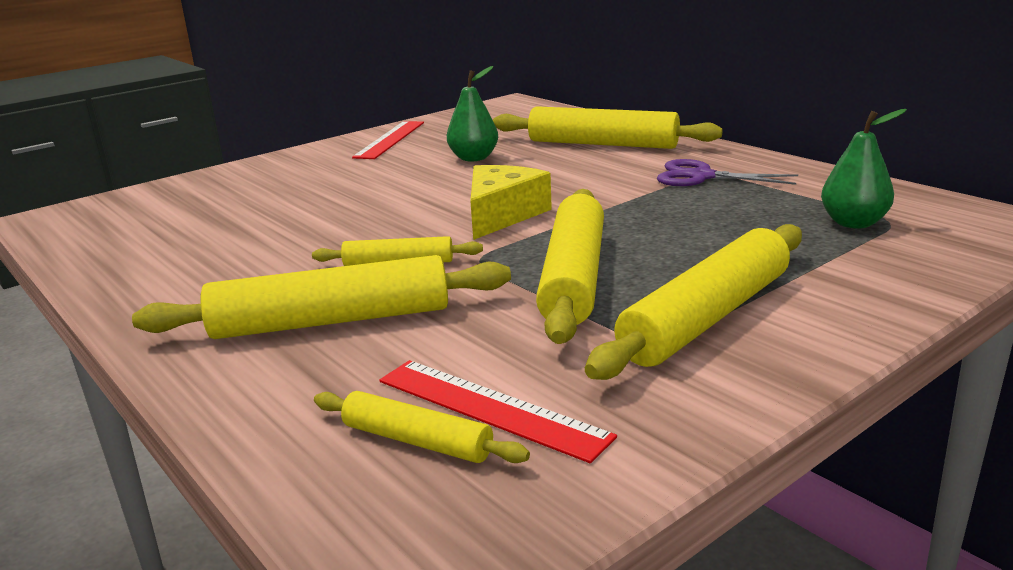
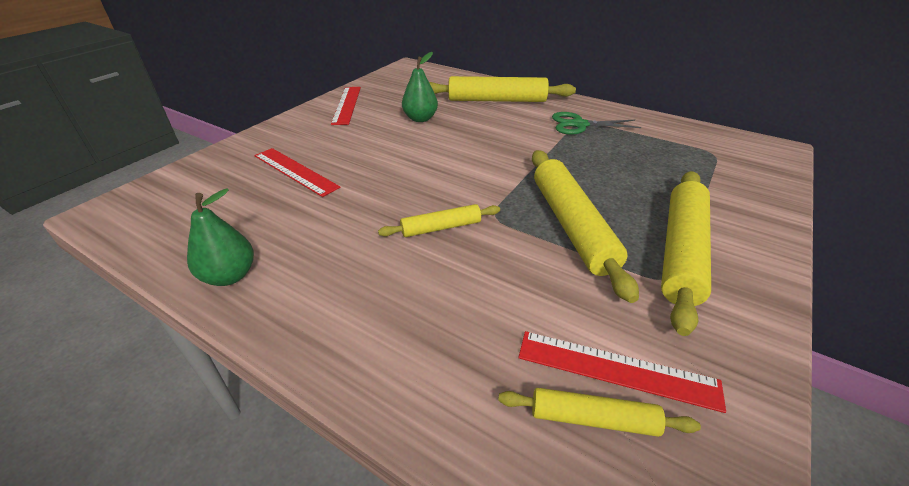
camera: 20 degrees left, 15 degrees up
yellow rolling pin [132,255,511,339] -> none
yellow cheese [470,165,552,240] -> none
purple scissors [657,159,798,186] -> green scissors [552,112,641,135]
green pear [821,109,907,229] -> green pear moved to [187,188,254,286]
none -> red ruler [255,148,341,197]

